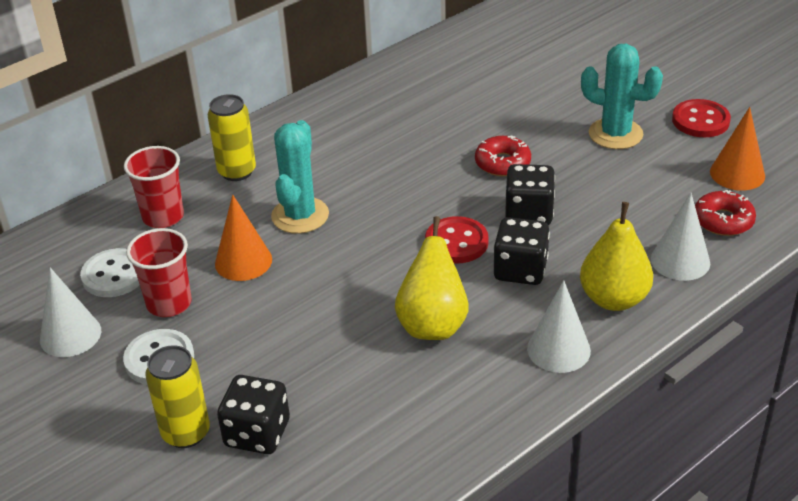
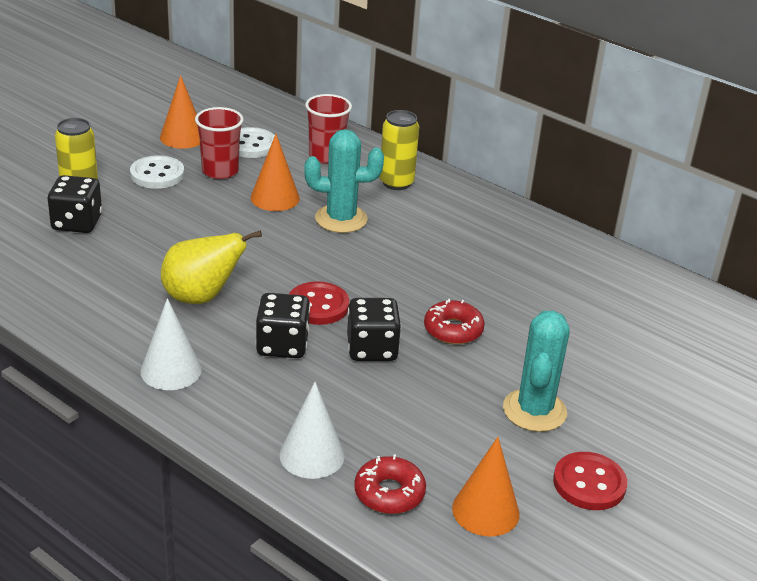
camera: 75 degrees right, 5 degrees down
white cone [40,267,101,357] -> orange cone [160,75,200,149]
yellow pear [580,202,653,311] -> none

